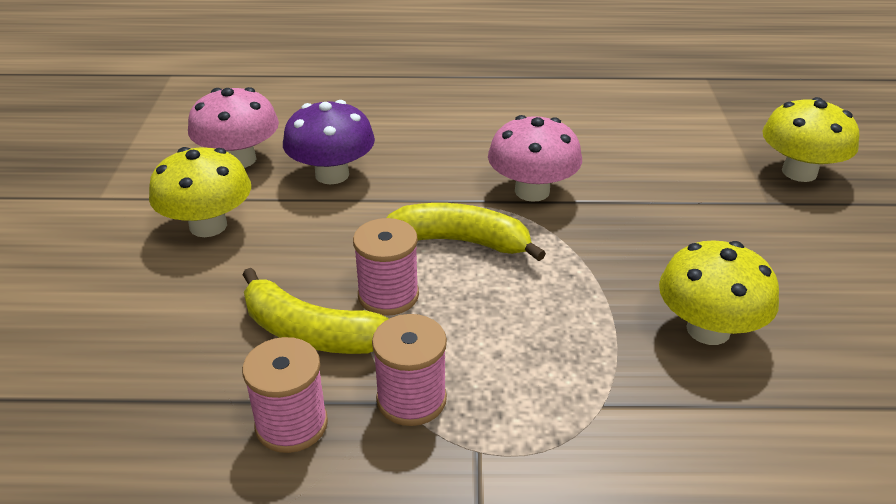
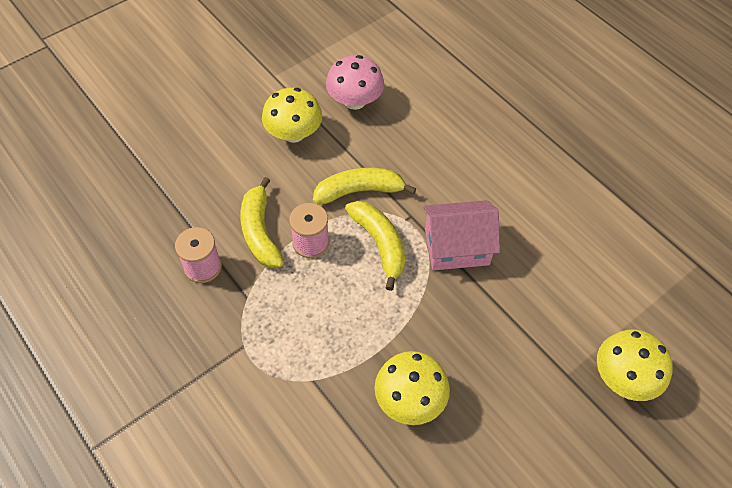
camera: 50 degrees right, 20 degrees up
purple mushroom [283,100,375,184] -> none
pink spool [372,314,447,426] -> none
pink mushroom [488,115,582,202] -> pink house [423,200,500,270]
none -> yellow banana [313,168,416,204]

